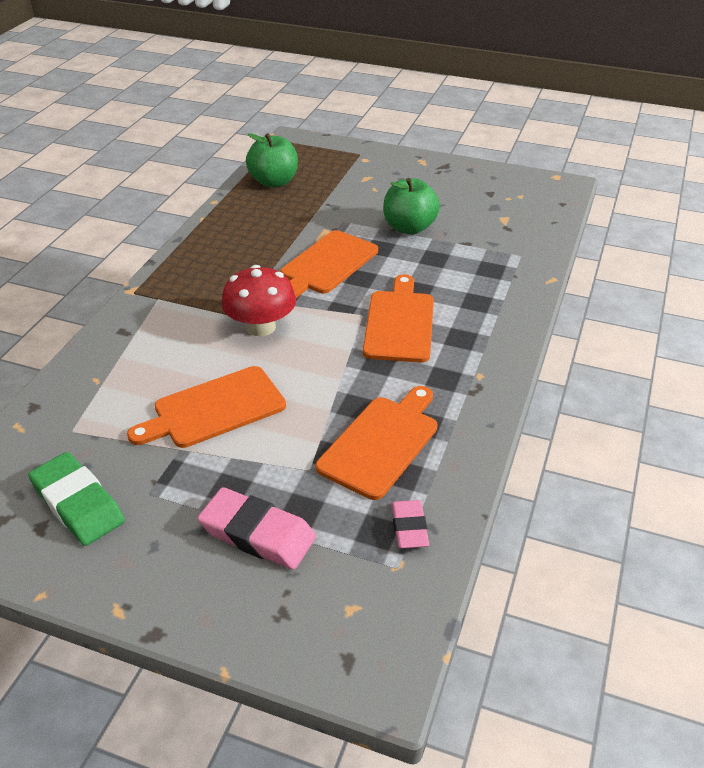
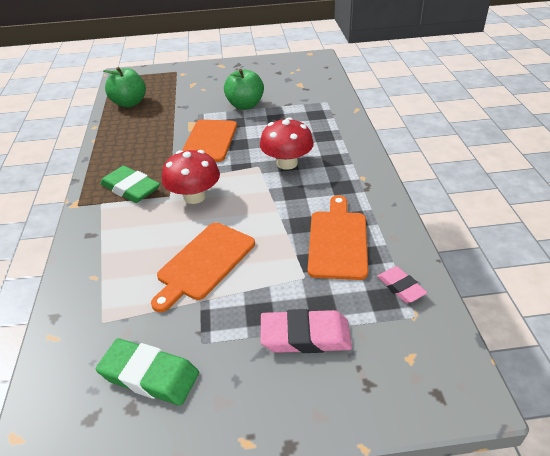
camera: 25 degrees left, 0 degrees up
orange cutting board [363,274,434,363] -> red mushroom [260,117,314,170]
none -> green eraser [100,166,160,203]

